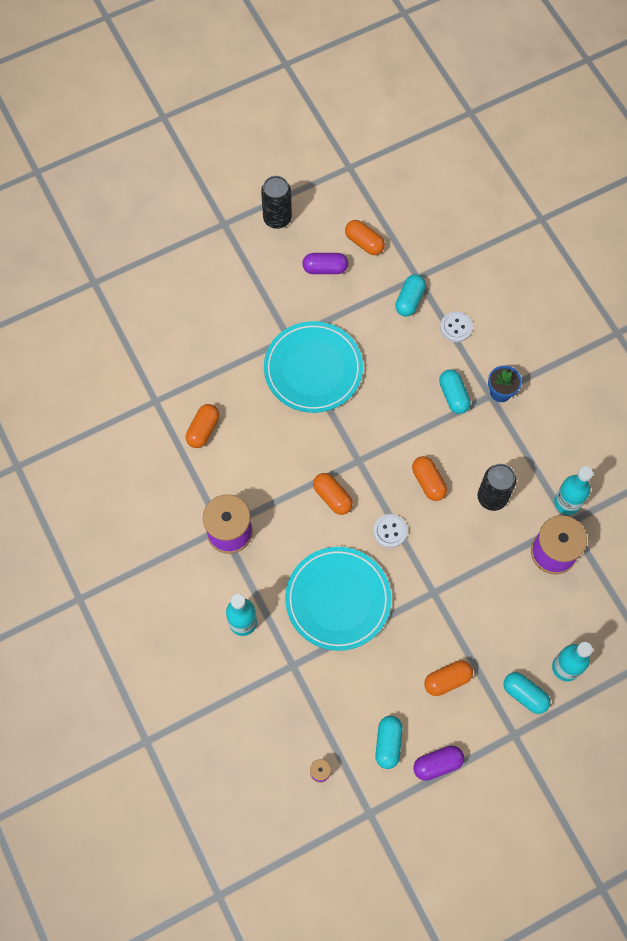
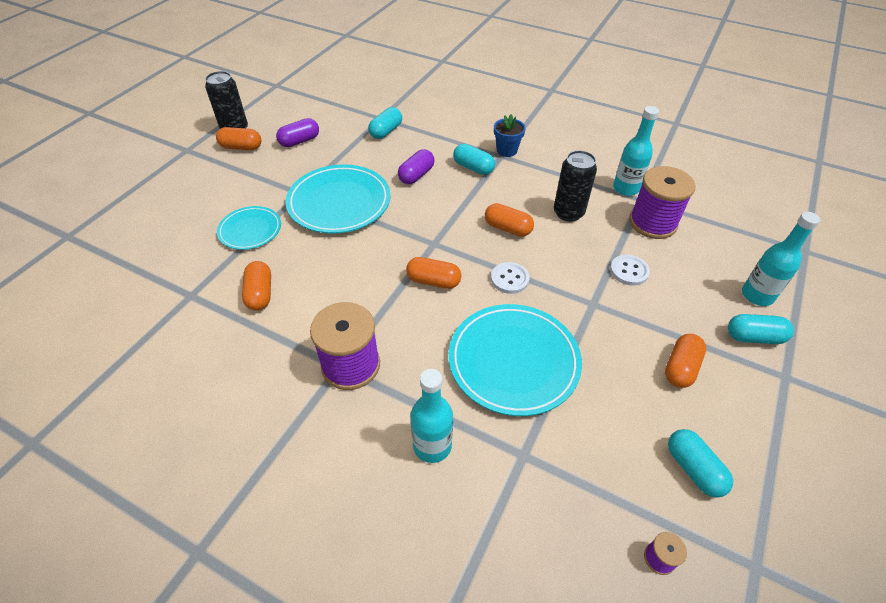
camera: 35 degrees left, 20 degrees down
orange capsule [345,220,385,255] -> orange capsule moved to [216,127,261,150]
turquoise capsule [395,274,426,317] -> turquoise capsule turned 45 degrees clockwise [368,107,402,139]
purple capsule [413,746,464,781] -> purple capsule moved to [398,149,435,184]
white button [440,311,473,342] -> white button moved to [610,255,650,286]
none -> turquoise plate [217,206,281,250]

